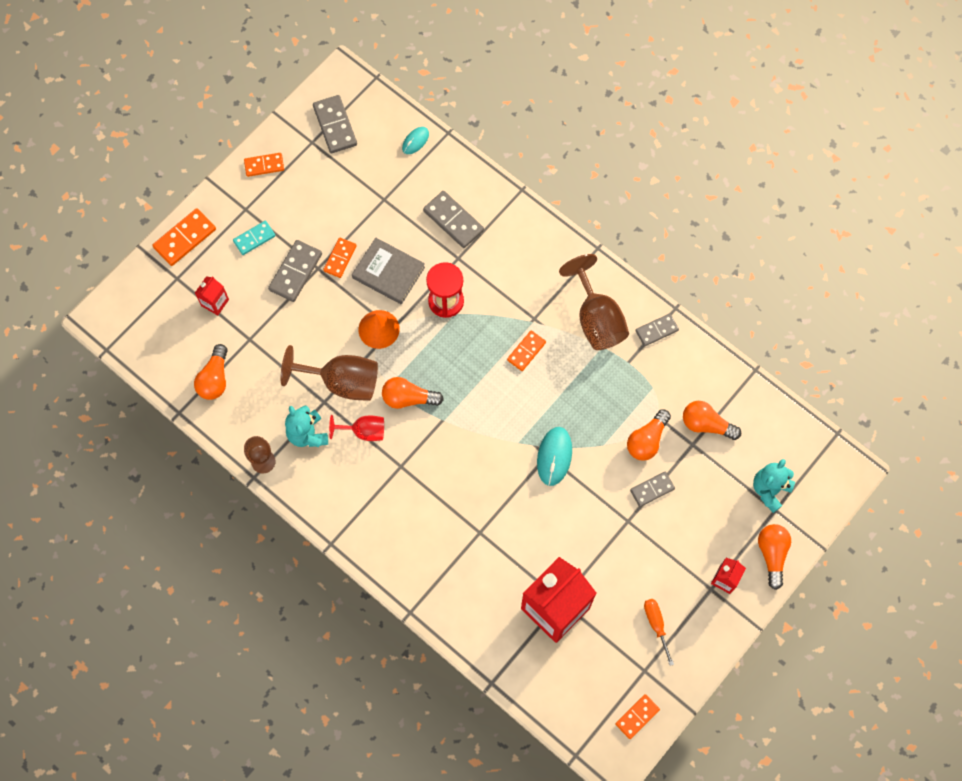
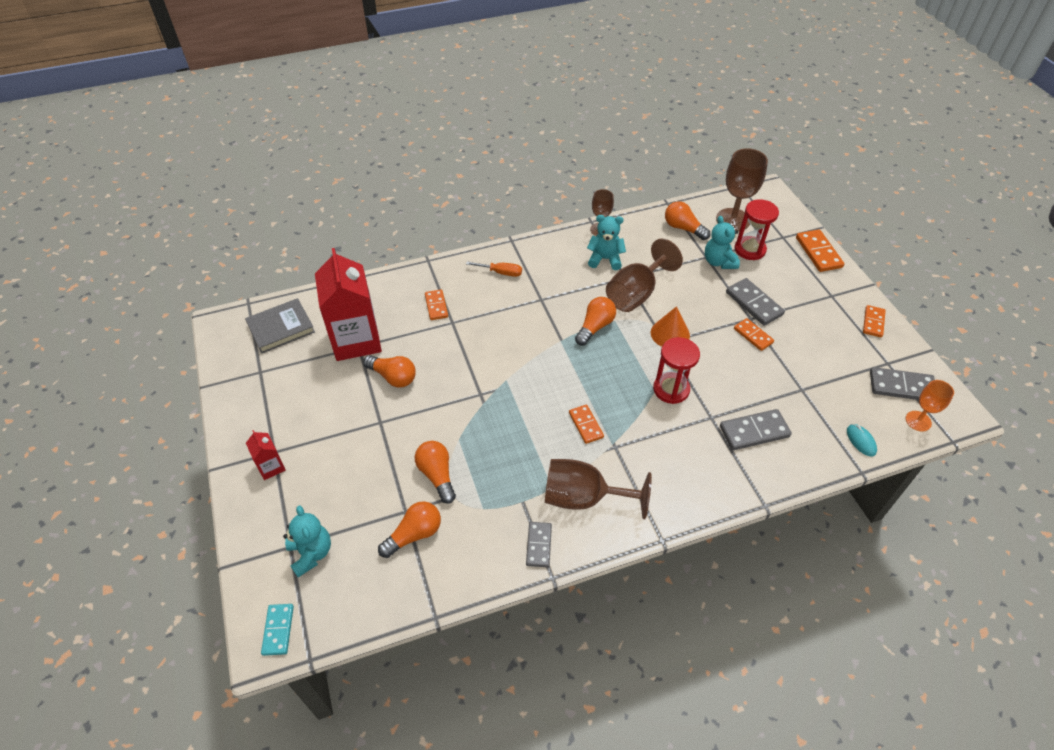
camera: 120 degrees right, 20 degrees down
red carton [195,276,229,315] -> red hourglass [735,199,779,260]
turquoise domino [233,221,275,255] -> turquoise domino moved to [261,604,294,656]
red goblet [329,415,384,441] -> none
grey book [352,238,425,305] -> grey book moved to [245,298,315,353]
turquoise mouse [537,427,572,486] -> none
orange domino [615,694,660,739] -> orange domino moved to [425,289,448,320]
grey domino [630,472,675,507] -> none
orange screwdriver [644,599,674,666] -> orange screwdriver moved to [466,262,522,277]
orange light bulb [758,524,791,590] -> orange light bulb moved to [363,355,416,388]
none -> turquoise teddy bear [705,216,740,269]
none -> brown goblet [716,148,768,231]
none -> orange goblet [906,380,954,432]

